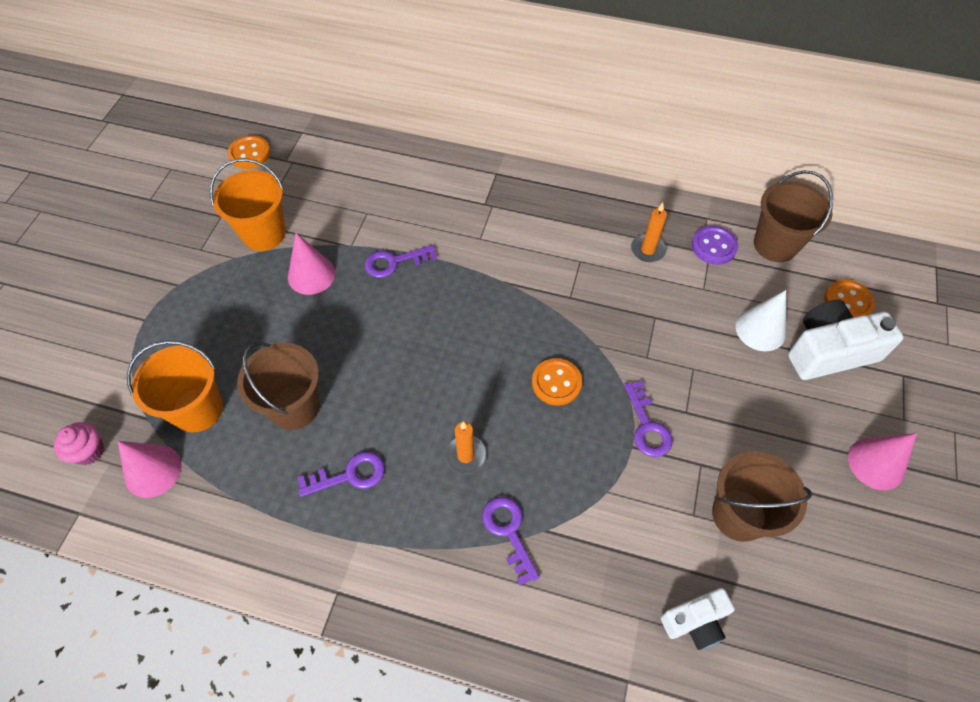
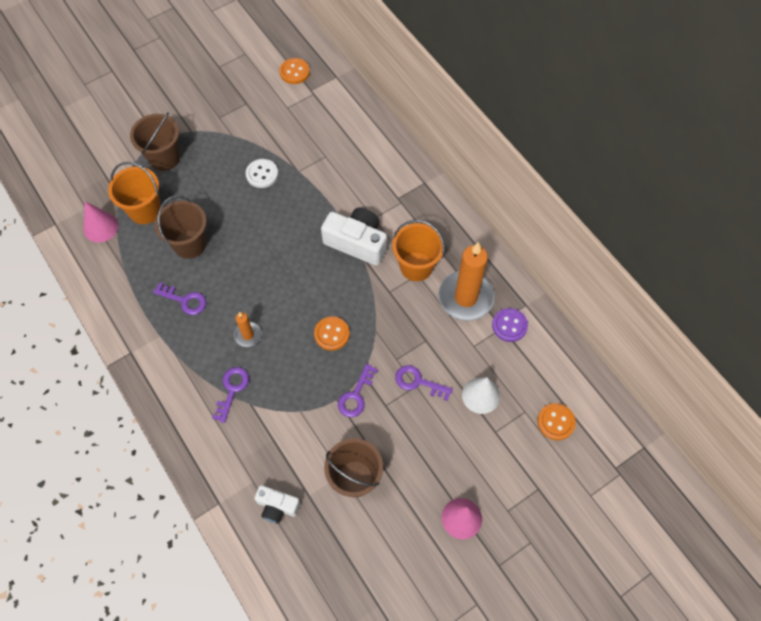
camera: 40 degrees right, 5 degrees up
pink cupcake [54,422,104,465] -> none
orange bucket [210,158,286,251] -> orange bucket moved to [392,220,445,281]
pink cone [288,233,336,295] -> white button [246,159,278,188]
purple key [364,245,437,278] -> purple key moved to [395,365,453,401]
orange candle [631,203,667,262] -> orange candle [438,242,495,321], size x2.05
brown bucket [754,170,833,262] -> brown bucket moved to [130,112,180,171]
white camera [788,300,904,380] -> white camera moved to [321,207,387,266]

